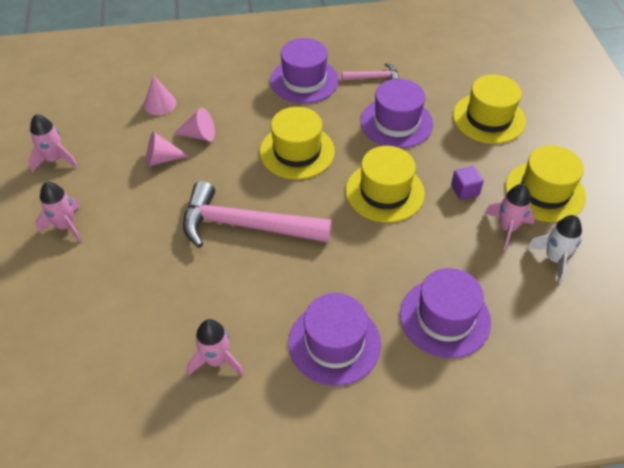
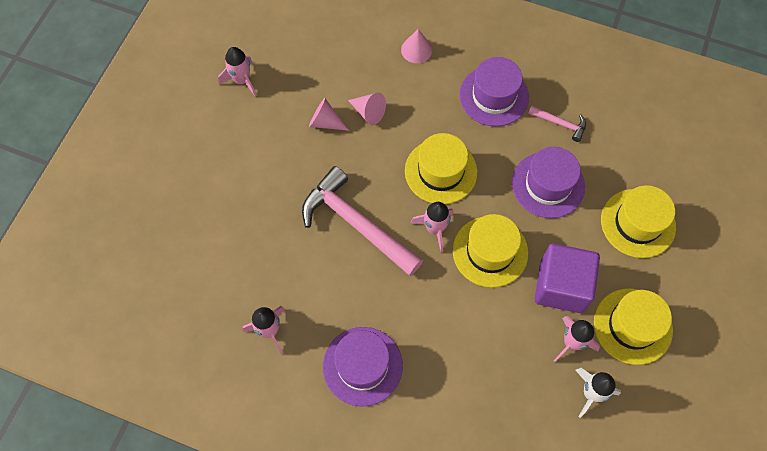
camera: 30 degrees right, 15 degrees up
pink rocket [35,182,83,243] -> pink rocket moved to [410,202,453,252]
pink cone [144,75,176,115] -> pink cone moved to [401,29,432,63]
purple hat [400,268,491,358] -> none
purple cube [451,166,484,200] -> purple cube [535,243,600,313], size x2.25

